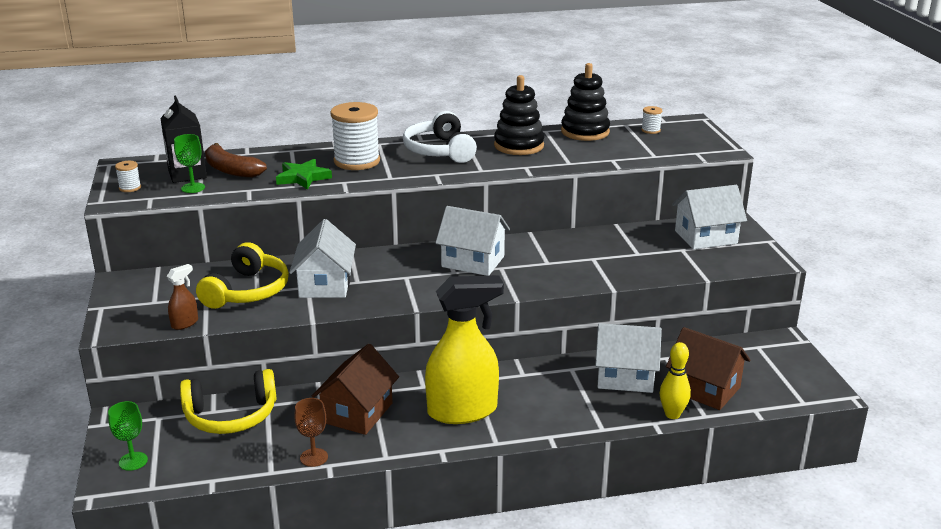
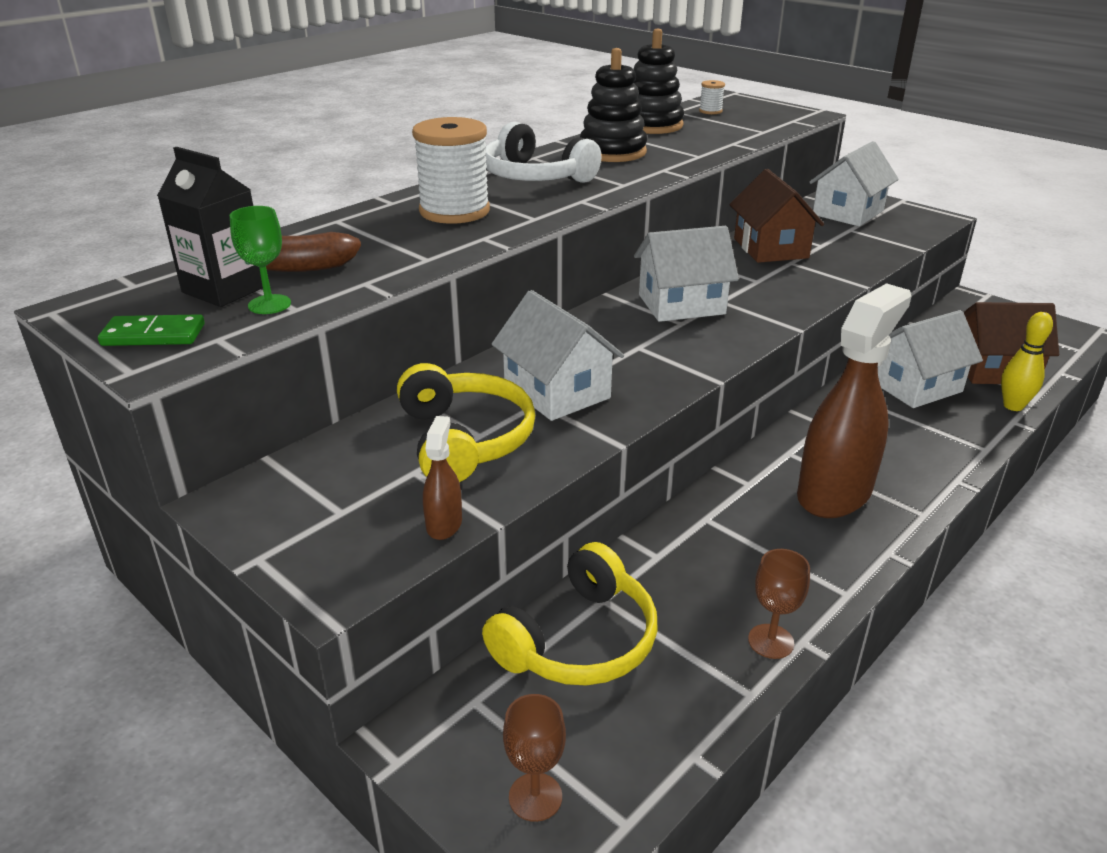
camera: 35 degrees left, 5 degrees up
green goblet [108,401,148,471] -> brown goblet [503,694,566,822]
white spool [115,161,141,192] -> green domino [98,314,205,346]
green star [276,159,332,190] -> none
brown house [312,344,399,435] -> brown house moved to [729,169,824,263]
yellow spray bottle [425,275,504,424] -> brown spray bottle [797,283,911,518]

